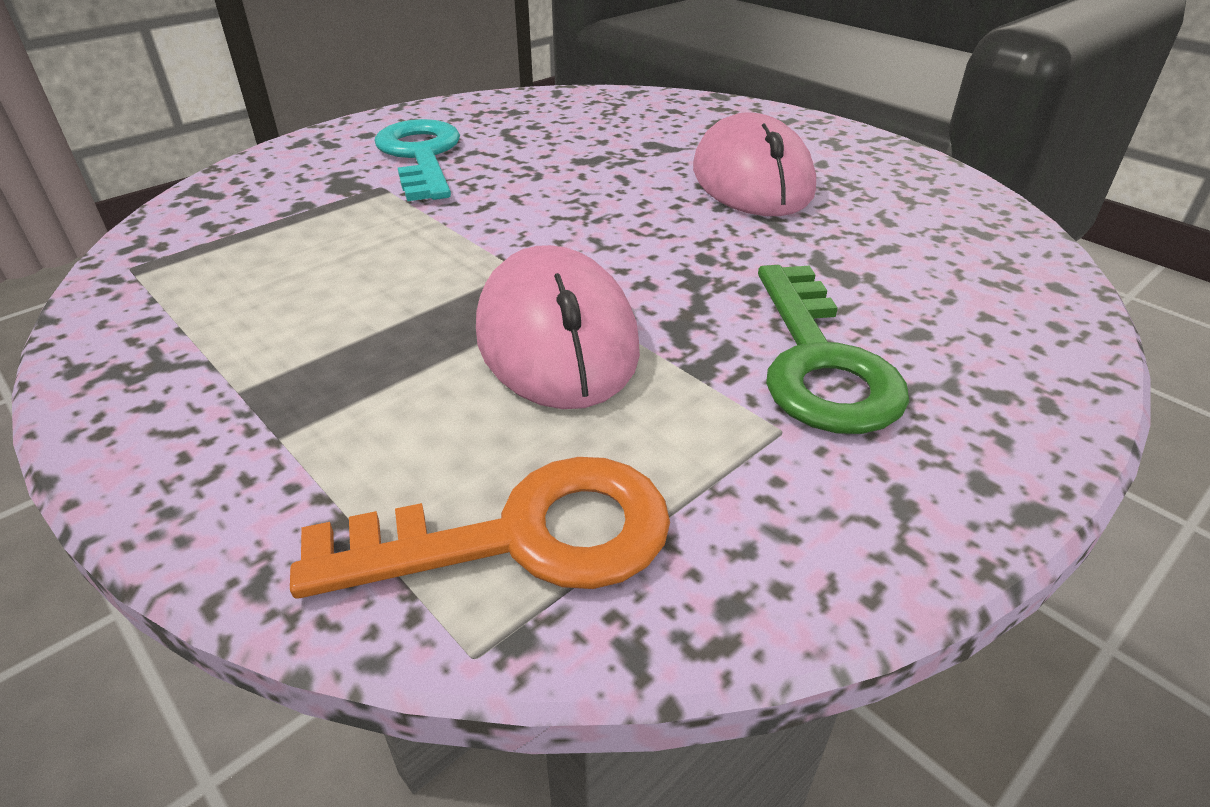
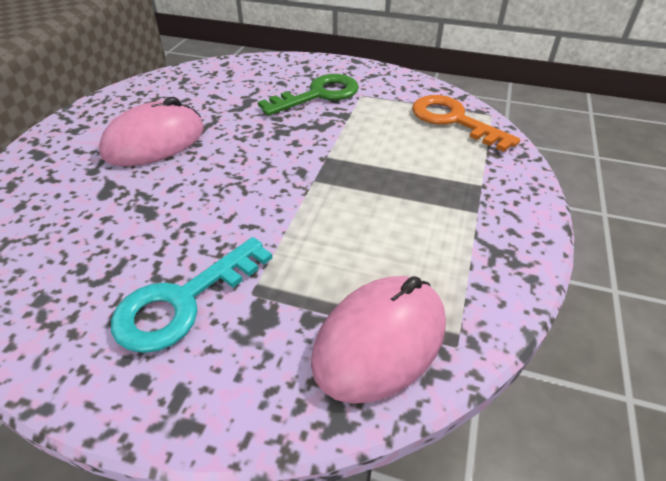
camera: 120 degrees left, 5 degrees up
pink mouse [476,245,640,409] -> pink mouse moved to [311,276,446,404]

